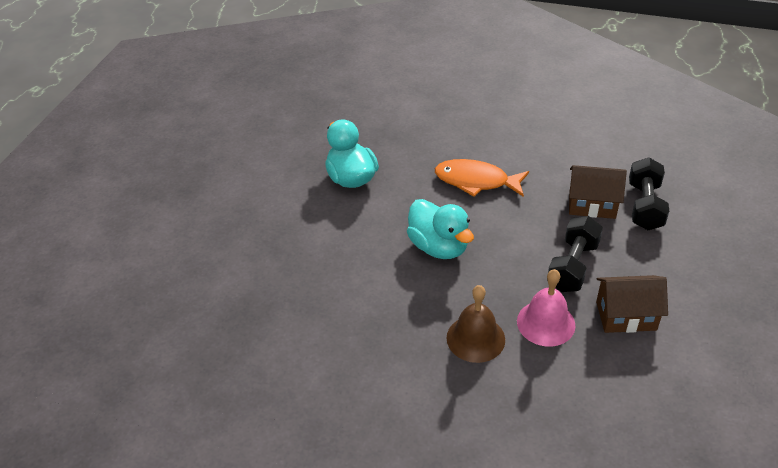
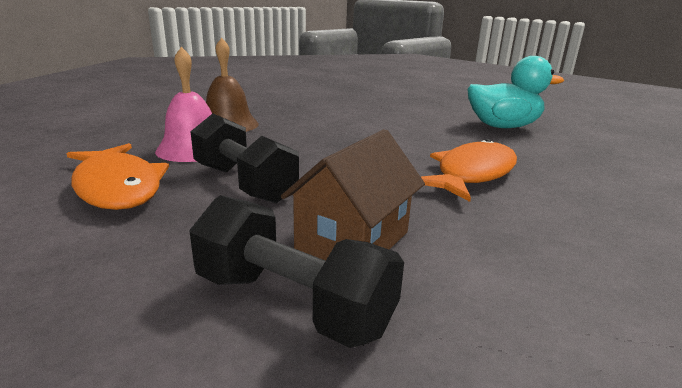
camera: 110 degrees right, 20 degrees down
turquoise duck [407,199,474,259] -> none
brown house [596,275,668,333] -> orange fish [67,143,169,210]

